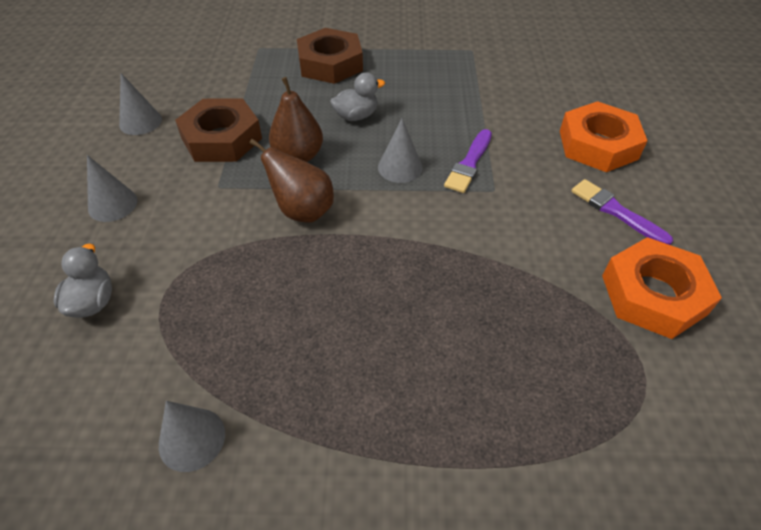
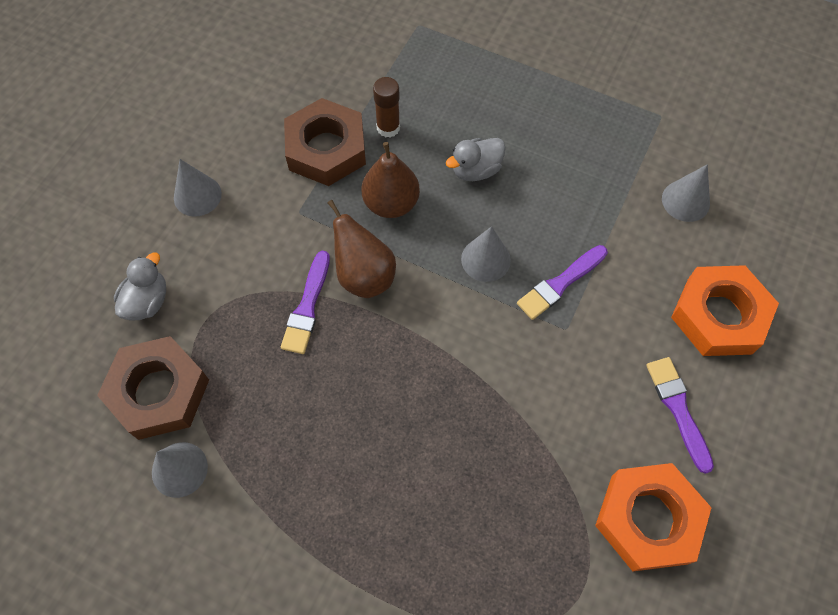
camera: 25 degrees right, 15 degrees up
grey cone [119,73,162,135] -> grey cone moved to [662,164,710,222]
brown nut [297,28,363,84] -> brown nut moved to [97,336,209,440]
grey duck [330,73,385,121] -> grey duck turned 150 degrees clockwise [446,138,506,181]
none -> purple brush [281,251,330,354]
none -> brown glue stick [373,77,400,138]

